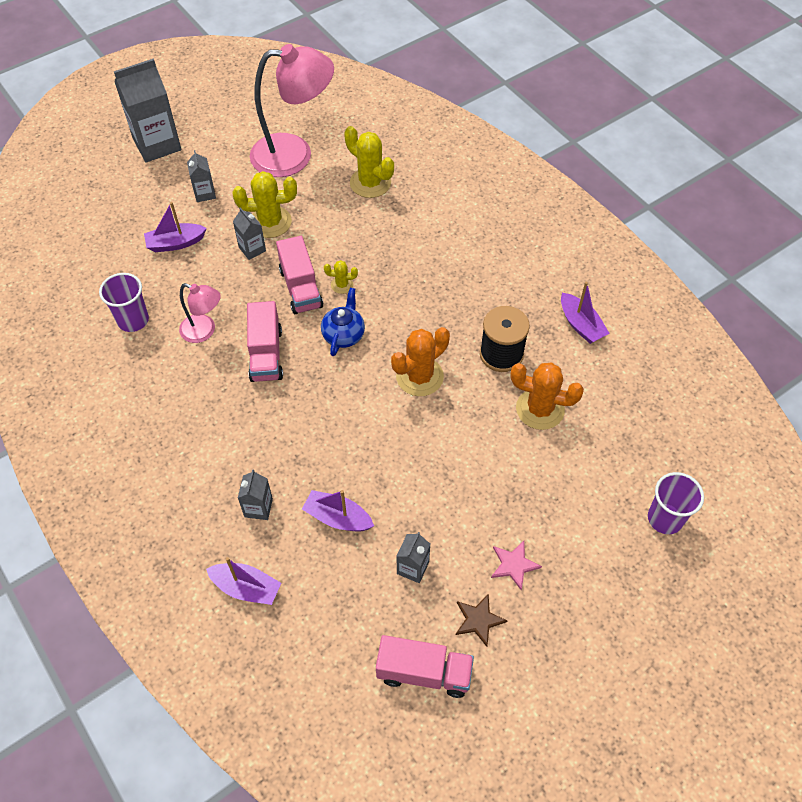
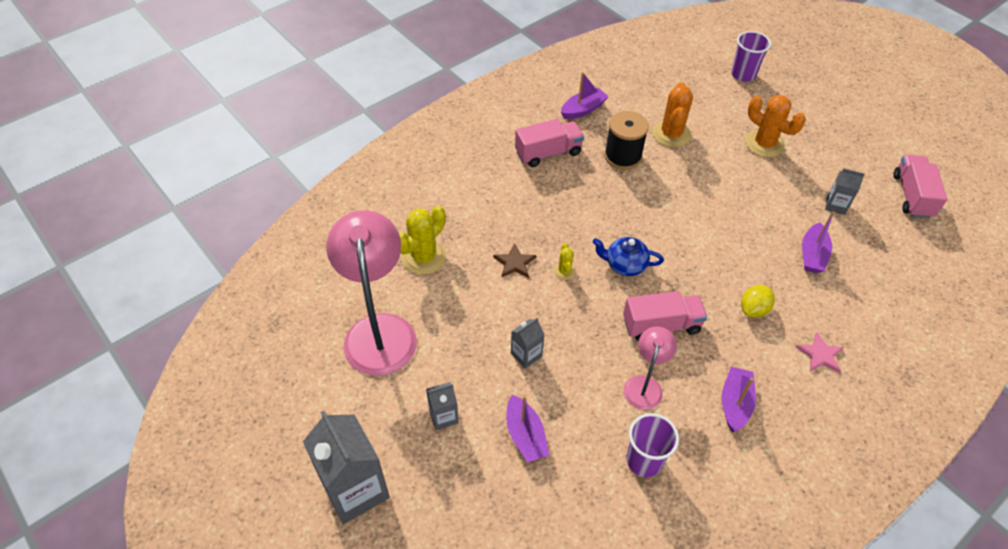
camera: 95 degrees left, 5 degrees down
purple boat [206,557,281,605] -> purple boat moved to [722,367,756,432]
yellow cactus [233,171,297,238] -> none
grey carton [238,469,273,520] -> none
pink truck [276,236,323,314] -> pink truck moved to [515,119,584,167]
orange cactus [391,327,450,396] -> orange cactus moved to [745,95,806,158]
brown star [456,594,507,647] -> brown star moved to [493,243,536,278]
pink star [491,541,542,590] -> pink star moved to [796,332,844,373]
none -> yellow lemon [741,285,775,318]

